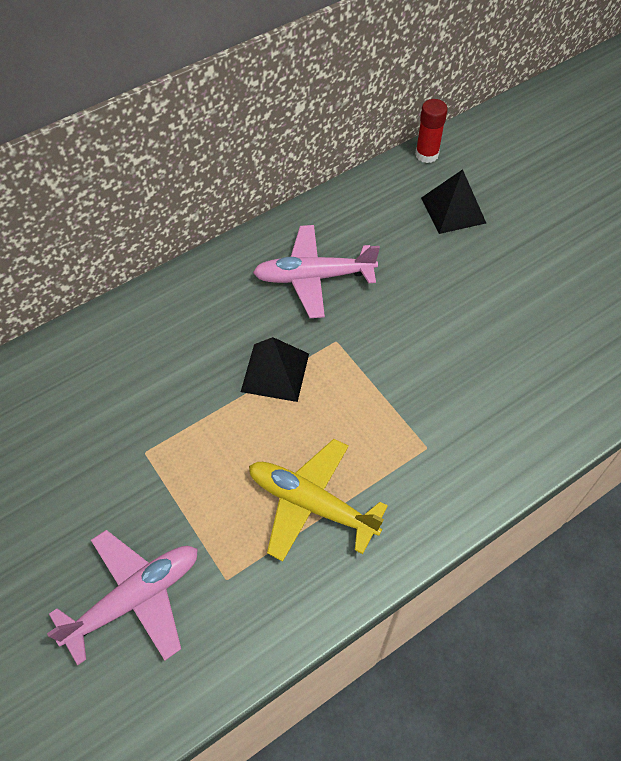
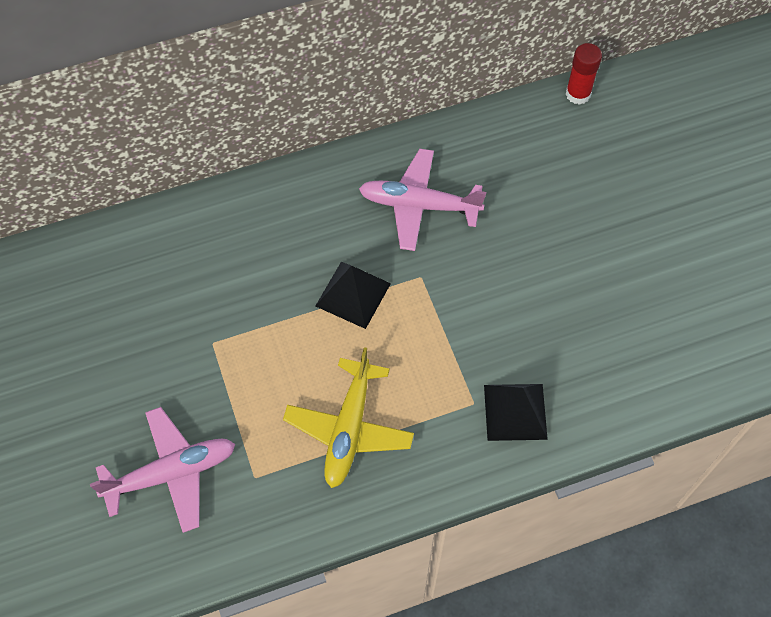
camera: 15 degrees right, 5 degrees up
yellow plane [249,439,388,562] -> yellow plane turned 120 degrees counterclockwise [283,347,414,488]
black pyramid [421,169,486,234] -> black pyramid moved to [484,384,548,441]

